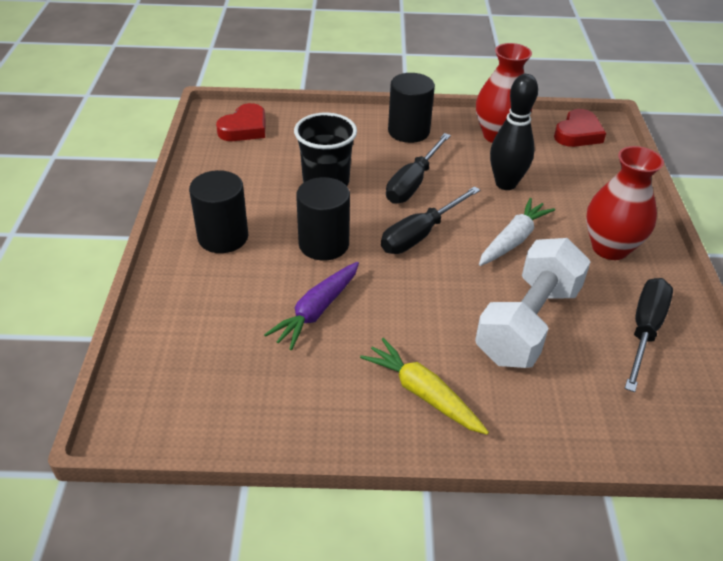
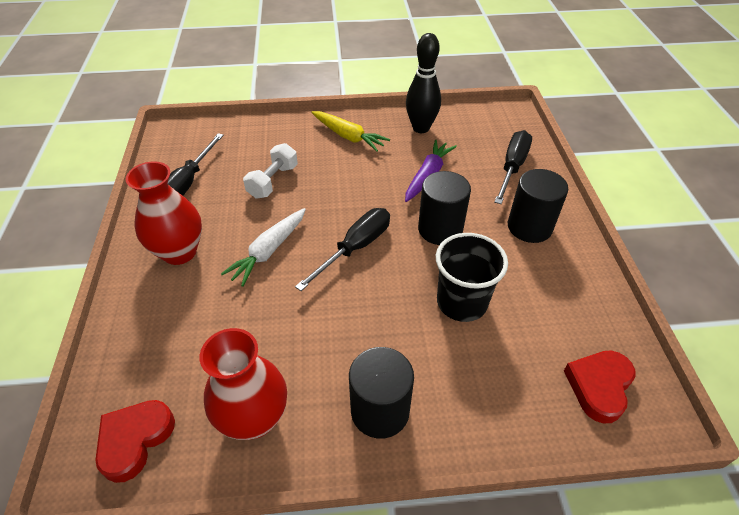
camera: 175 degrees right, 5 degrees up
black screwdriver [386,133,451,204] -> black screwdriver moved to [494,130,532,204]
white dumbbell [475,238,591,368] -> white dumbbell [243,143,298,199], size x0.58
black bowling pin [490,74,538,190] -> black bowling pin moved to [406,33,441,133]

